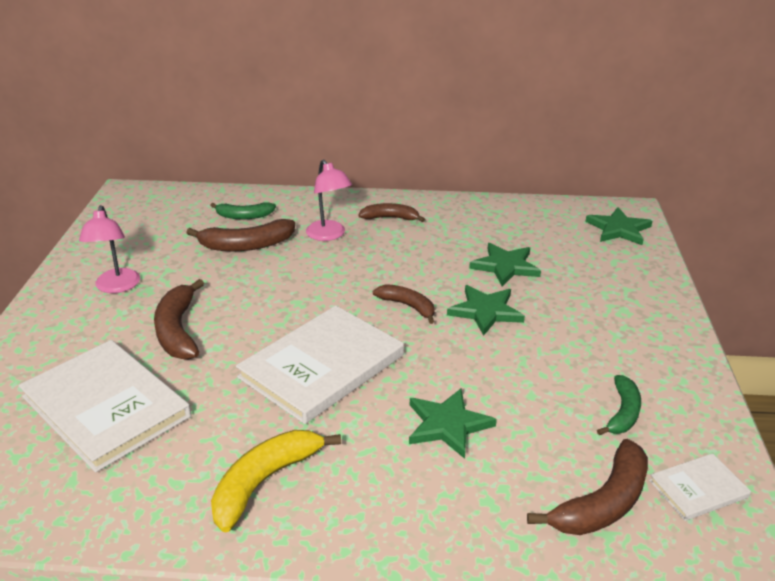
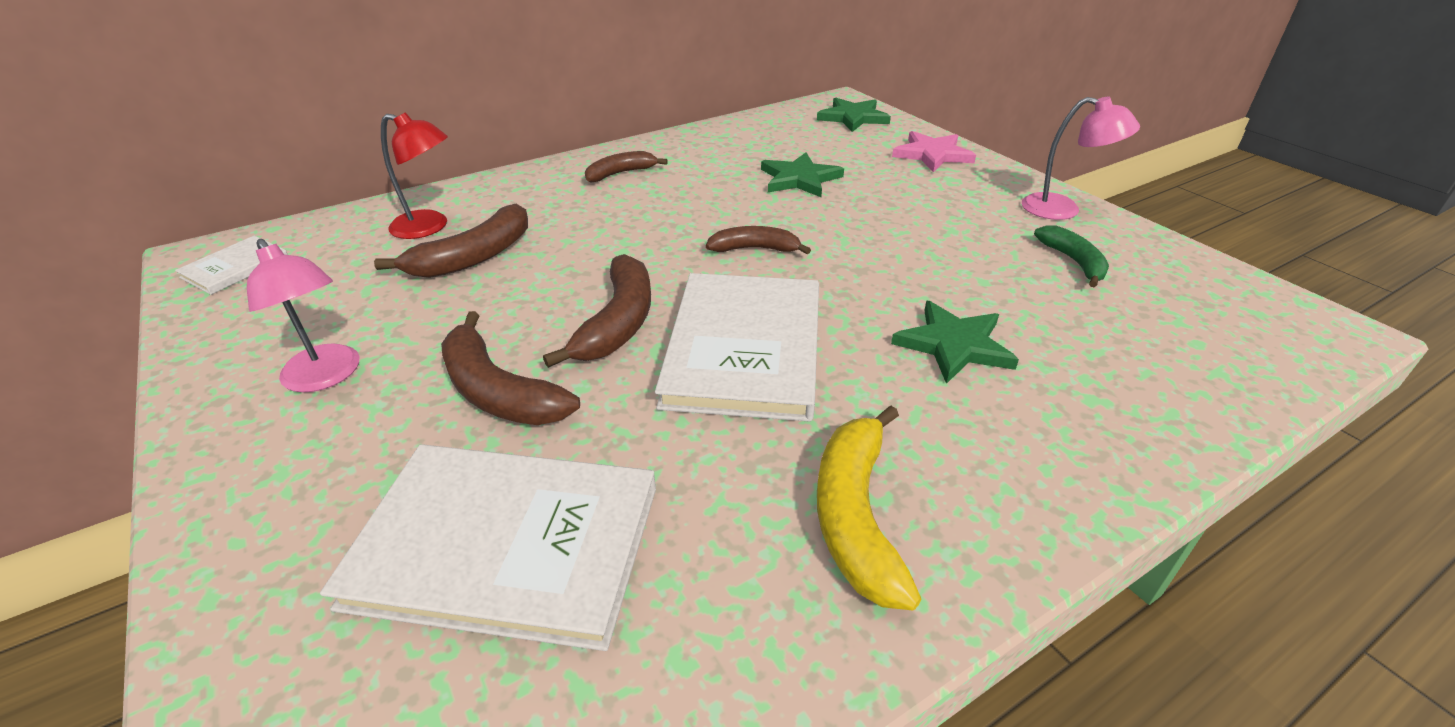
camera: 35 degrees left, 5 degrees up
green banana [210,202,276,219] -> red lamp [381,112,448,239]
pink lamp [306,160,352,241] -> pink lamp moved to [1022,97,1140,220]
green star [447,285,525,336] -> none
brown banana [527,439,648,535] -> brown banana moved to [543,254,651,368]
white book [649,453,751,521] -> white book moved to [175,236,288,295]
none -> pink star [892,131,976,172]

